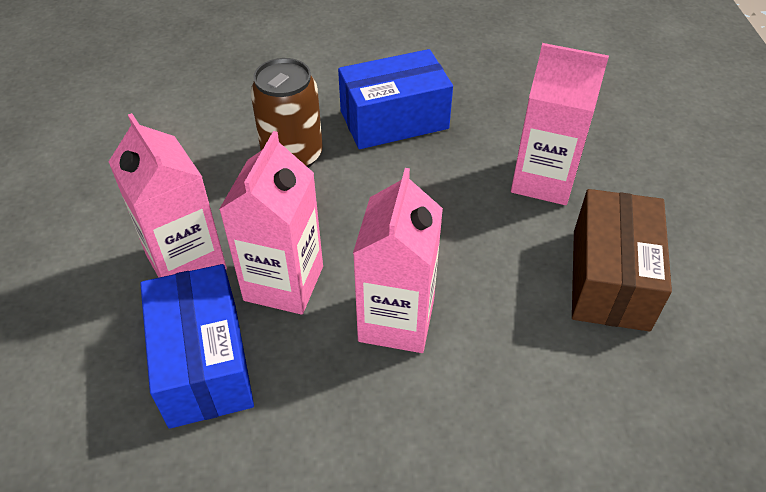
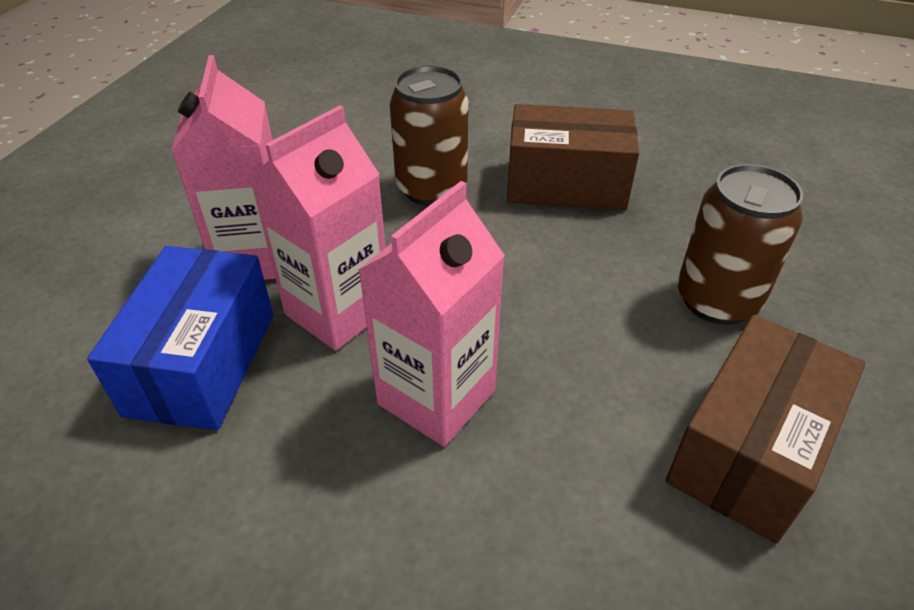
camera: 25 degrees right, 5 degrees down
blue box [338,49,453,149] -> brown box [507,104,639,210]
pink carton [511,43,609,205] -> brown can [677,164,803,325]

